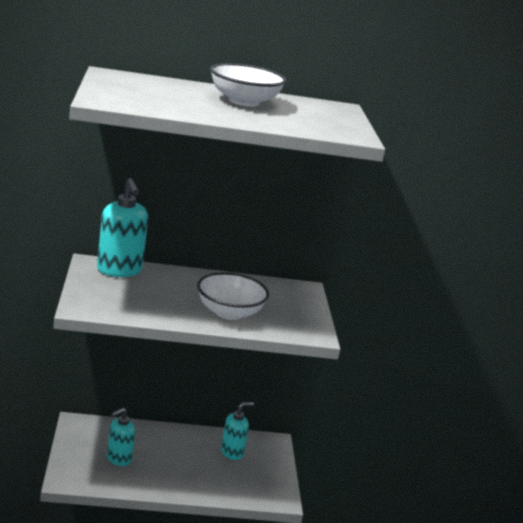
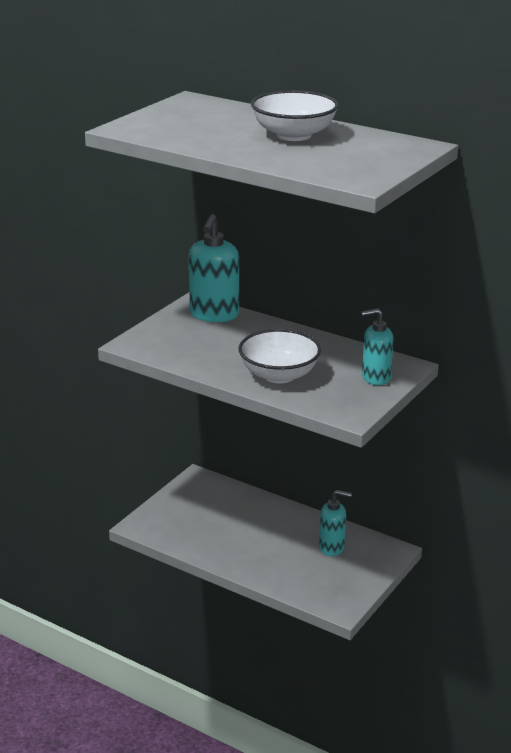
camera: 40 degrees right, 5 degrees up
turquoise soap dispenser [107,408,135,466] -> turquoise soap dispenser moved to [361,308,394,385]

